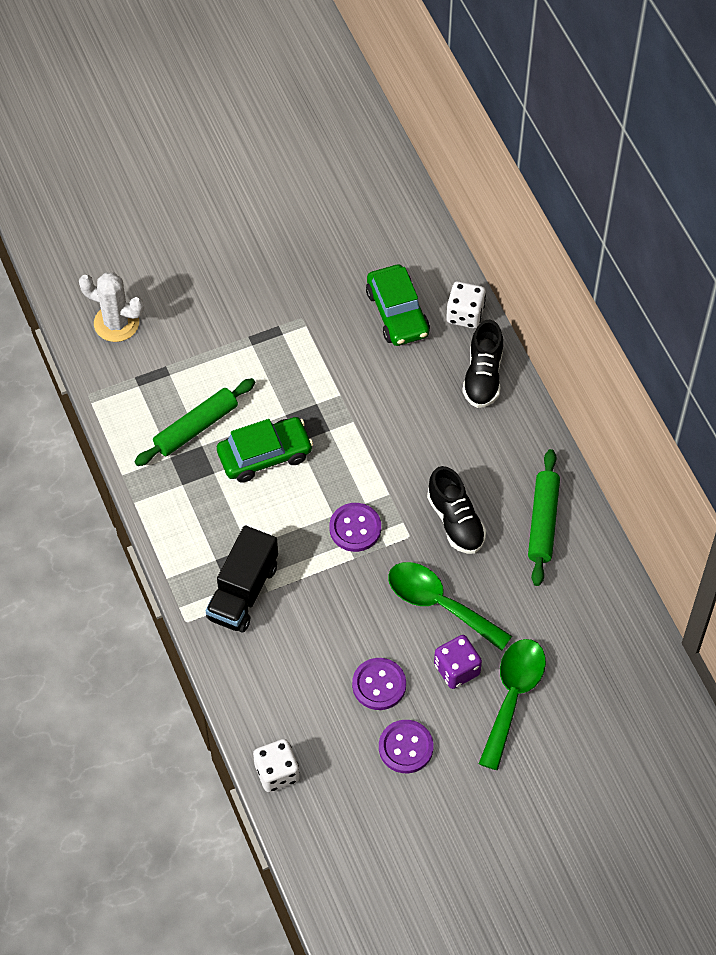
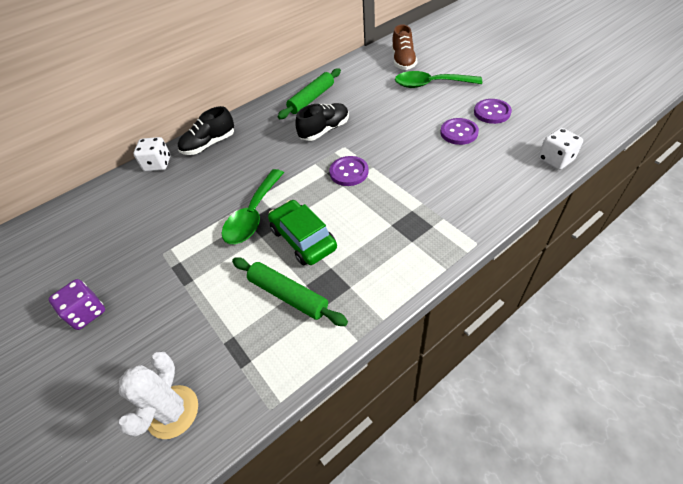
camera: 100 degrees left, 10 degrees down
black truck [206,525,278,632] -> none
green car [366,265,430,346] -> none
green spoon [388,562,512,651] -> green spoon moved to [222,169,284,244]
purple dice [434,635,482,689] -> purple dice moved to [49,279,105,330]
black shoe [462,320,503,408] -> black shoe turned 150 degrees clockwise [178,106,234,155]
green rolling pin [528,449,560,586] -> green rolling pin turned 45 degrees counterclockwise [278,68,341,119]
none -> brown shoe [392,24,417,70]

